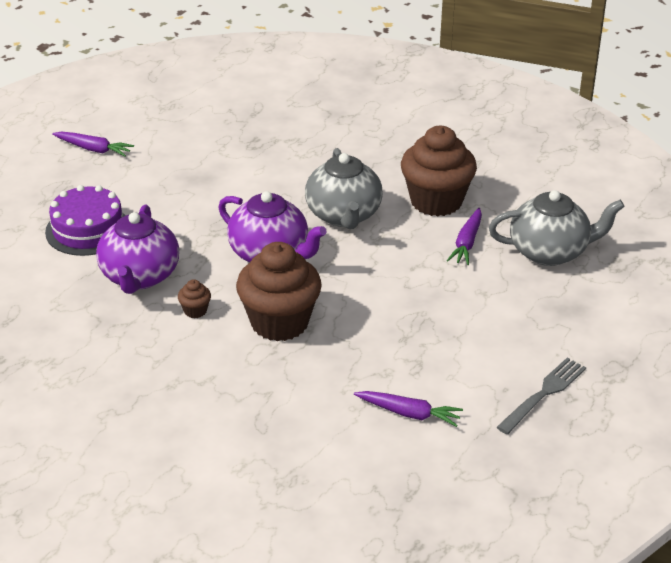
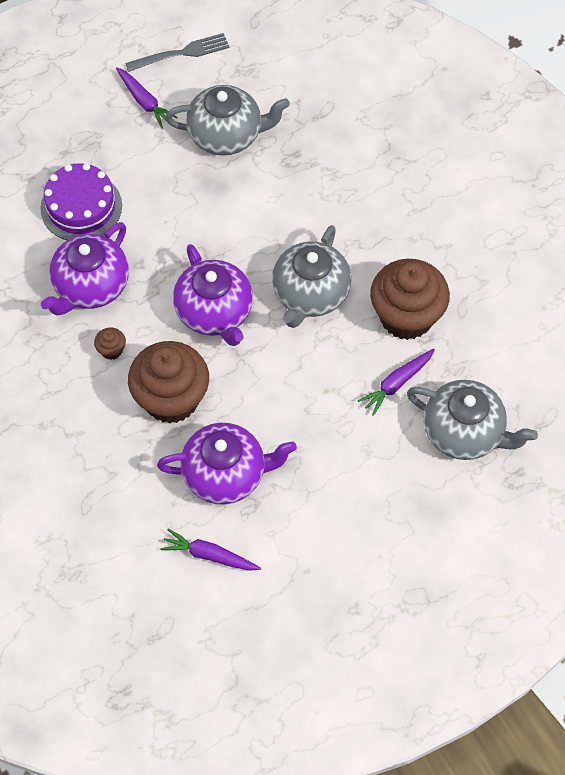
camera: 30 degrees right, 25 degrees up
purple carrot [354,391,463,427] -> purple carrot turned 150 degrees clockwise [160,529,261,571]
grey fork [497,358,586,434] -> grey fork moved to [125,33,230,72]
none -> purple teapot [157,423,297,504]
none -> grey teapot [165,85,290,156]

